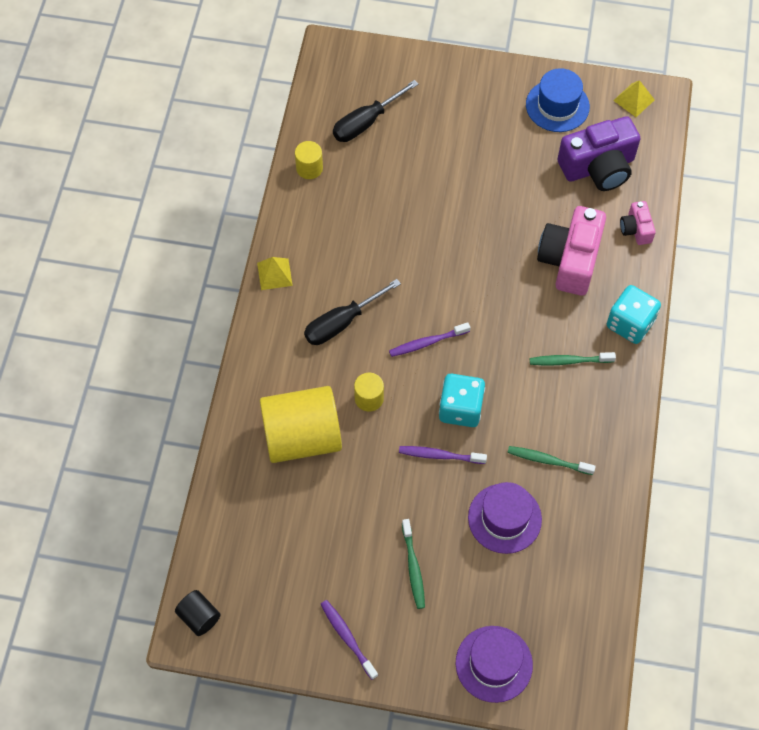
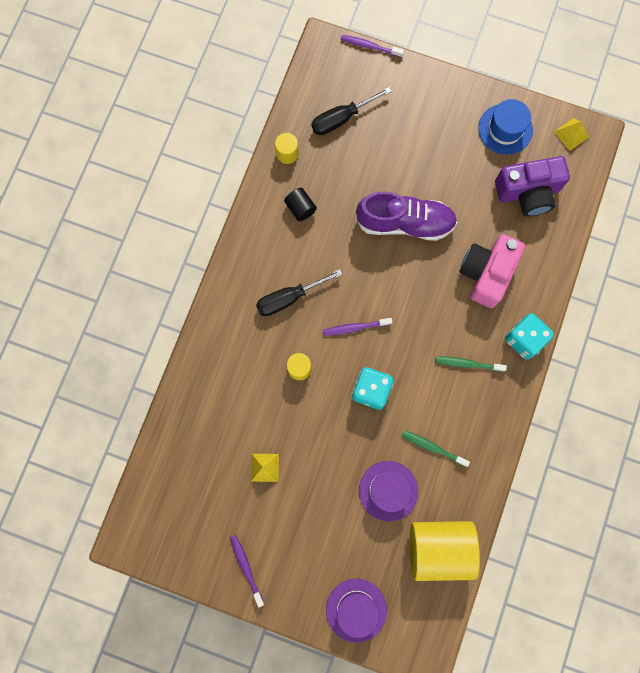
camera: 10 degrees right, 15 degrees up
black cylinder [175,590,221,636] -> black cylinder moved to [284,188,317,221]
yellow pyramid [257,257,293,290] -> yellow pyramid moved to [251,454,279,482]
yellow cylinder [260,386,342,463] -> yellow cylinder moved to [410,521,480,581]
purple toothbrush [399,446,487,464] -> purple toothbrush moved to [340,35,404,58]
green toothbrush [402,519,425,609] -> none
pink camera [620,201,656,245] -> none
none -> purple shoe [355,191,458,241]

